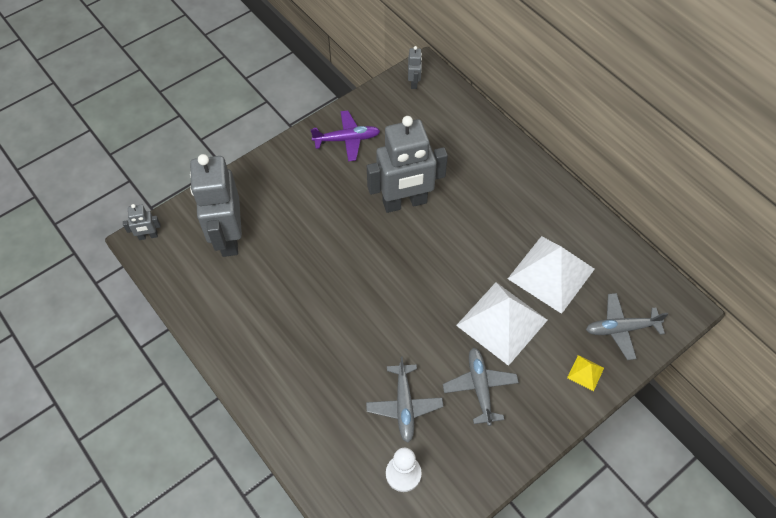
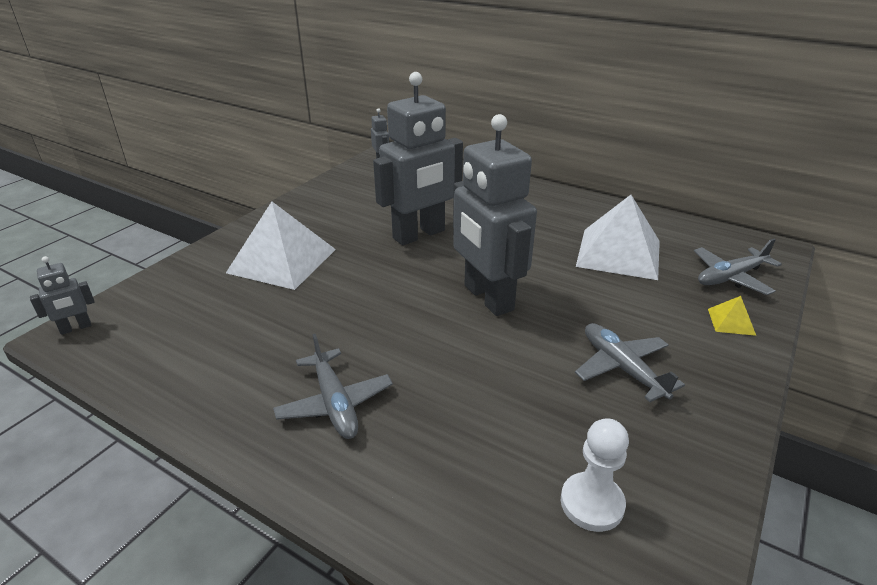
camera: 20 degrees left, 25 degrees down
grey robot [190,154,242,257] -> grey robot moved to [453,114,537,316]
purple plane [310,110,380,161] -> none
grey plane [366,356,443,443] -> grey plane moved to [273,334,393,439]
white pyramid [456,282,548,366] -> white pyramid moved to [226,201,336,290]

